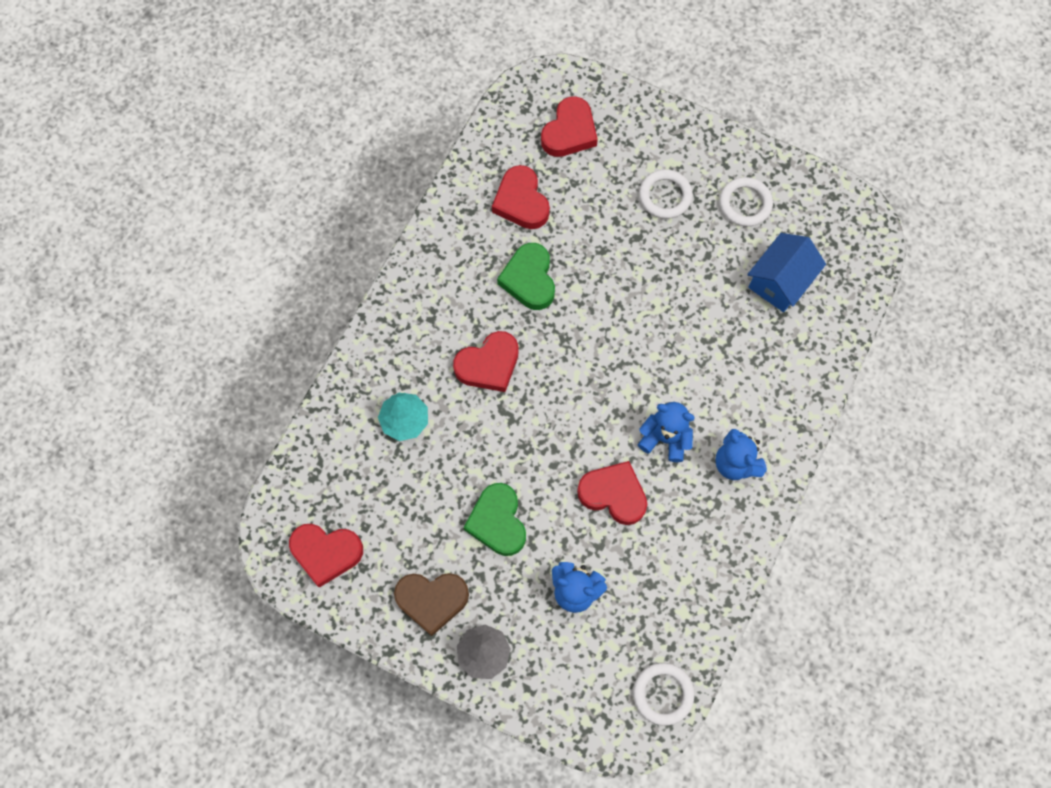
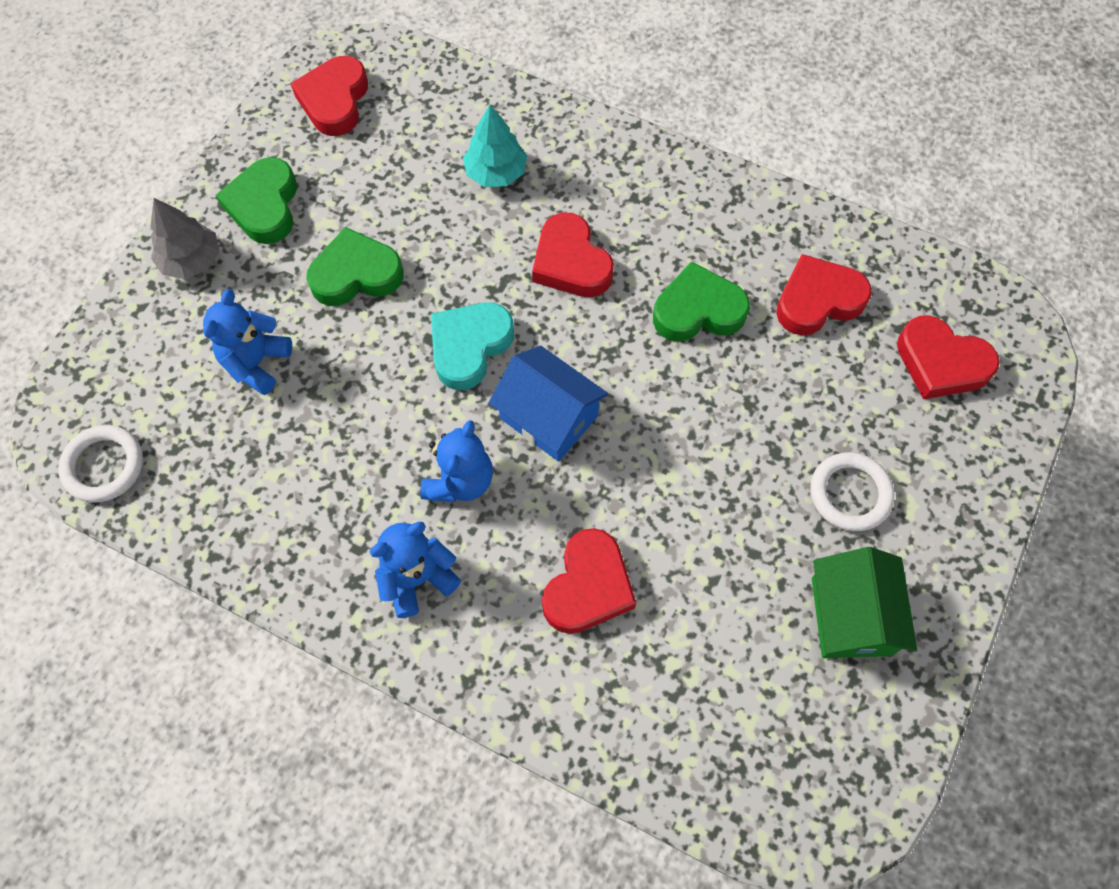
camera: 90 degrees right, 5 degrees down
brown heart [394,573,469,636] -> green heart [216,157,297,244]
red heart [577,461,647,525] -> red heart moved to [542,528,636,634]
white ring [719,177,773,226] -> green house [812,547,917,658]
blue house [747,233,826,312] -> blue house moved to [489,346,608,462]
none -> turquoise heart [431,302,514,390]

